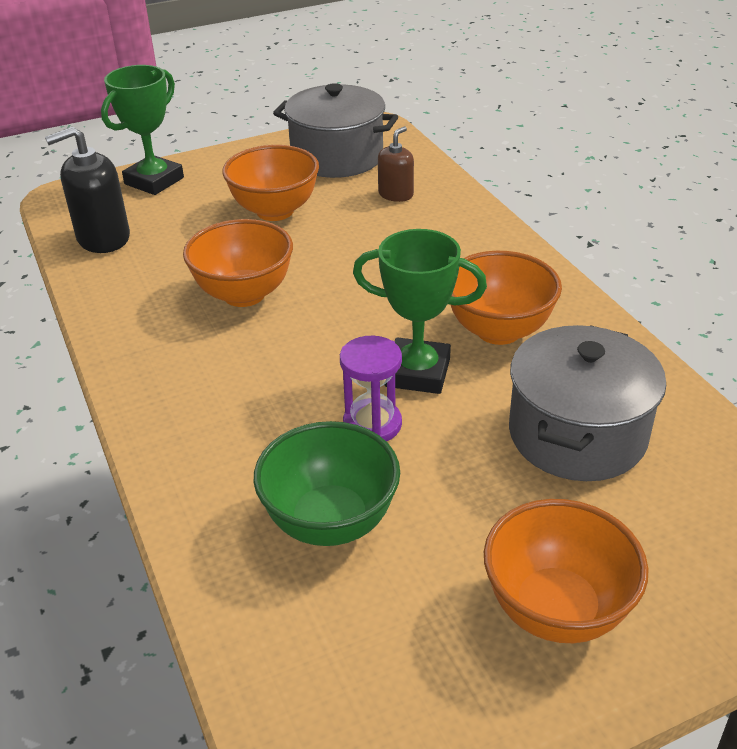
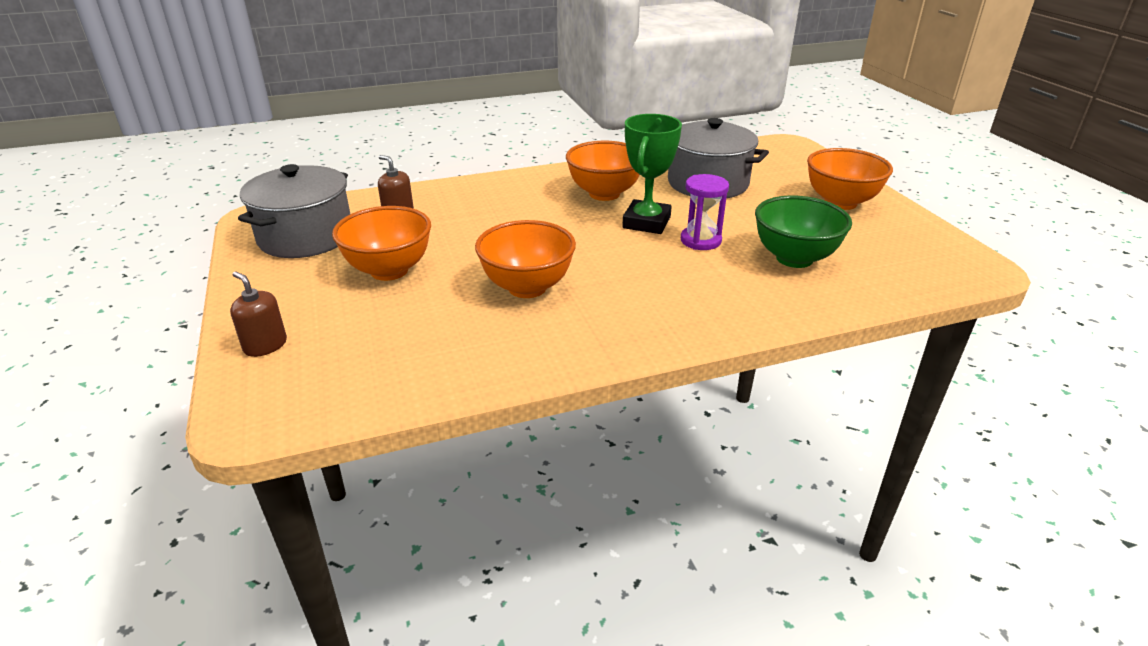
camera: 85 degrees left, 5 degrees down
black soap dispenser [45,126,130,253] -> none
green trophy [101,65,184,195] -> brown soap dispenser [230,271,287,357]

